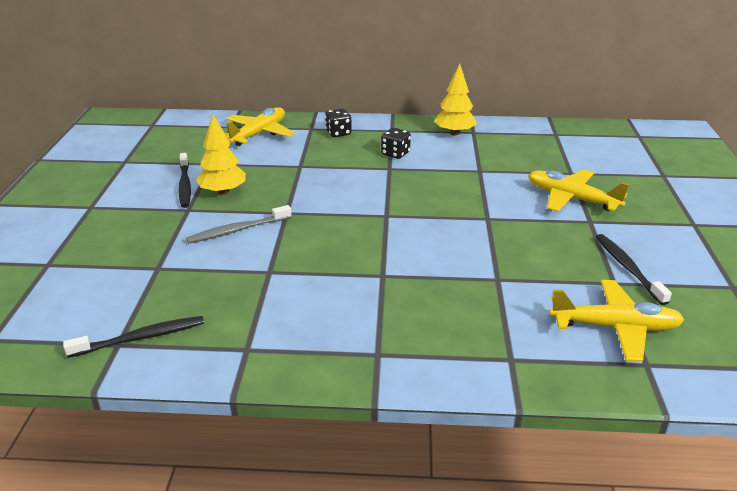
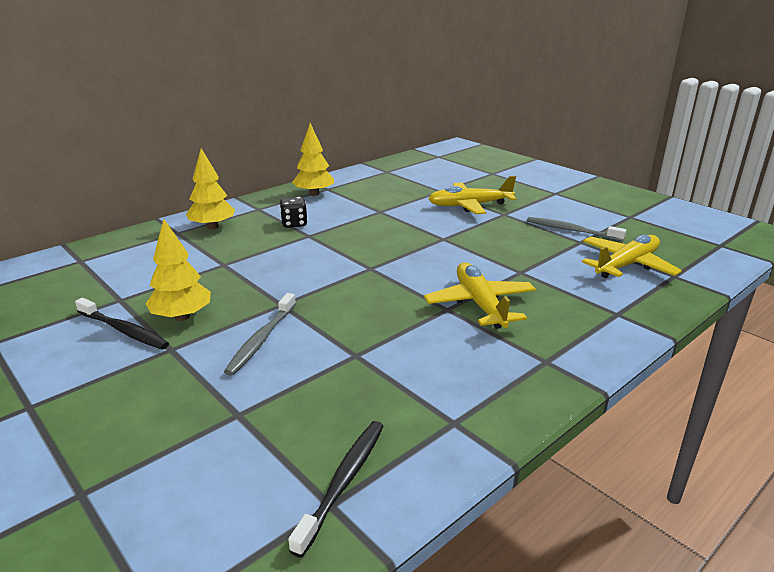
camera: 45 degrees left, 5 degrees down
yellow plane [225,107,294,146] -> yellow plane moved to [424,262,536,329]
black dice [325,109,352,137] -> yellow tree [186,148,235,230]
black toothbrush [596,234,672,305] -> grey toothbrush [527,217,626,241]

